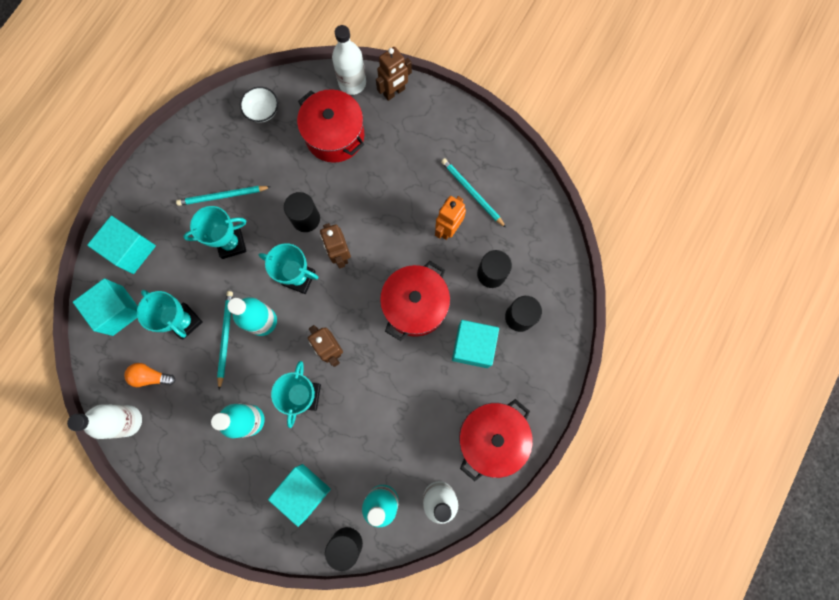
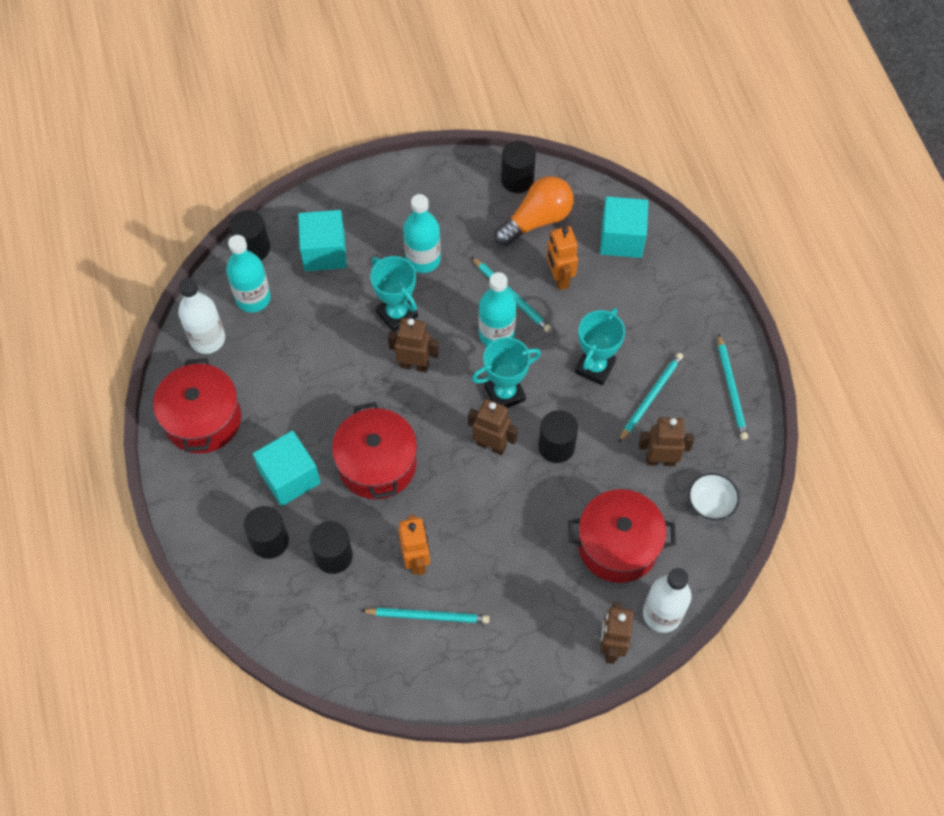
camera: 135 degrees right, 15 degrees down
white bottle [67,404,142,439] -> black cylinder [501,141,536,193]
turquoise cube [87,216,156,274] -> none
orange light bulb [124,363,176,387] -> orange light bulb [494,176,573,246], size x1.74
turquoise trophy [137,290,202,340] -> orange robot [547,226,578,290]
none -> brown robot [639,417,694,466]
none -> turquoise pencil [718,333,748,440]

